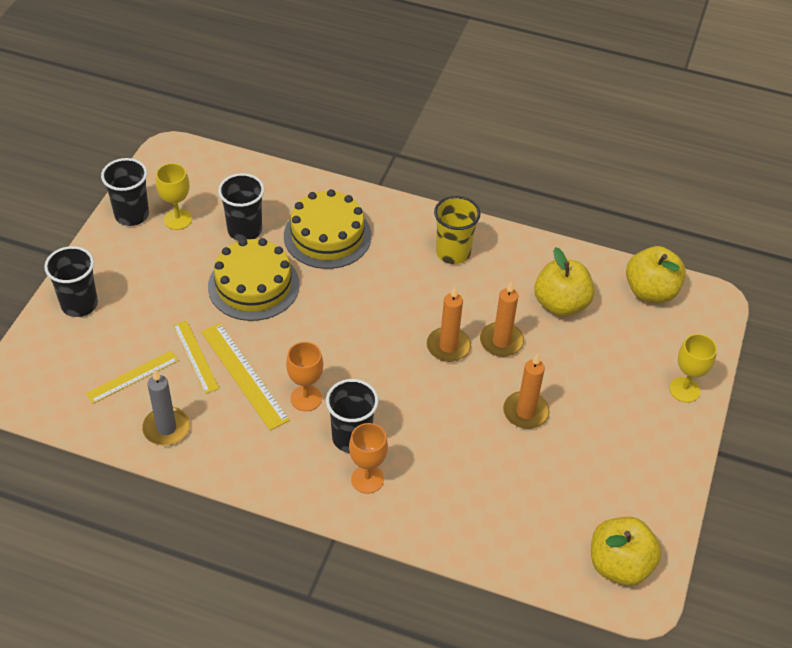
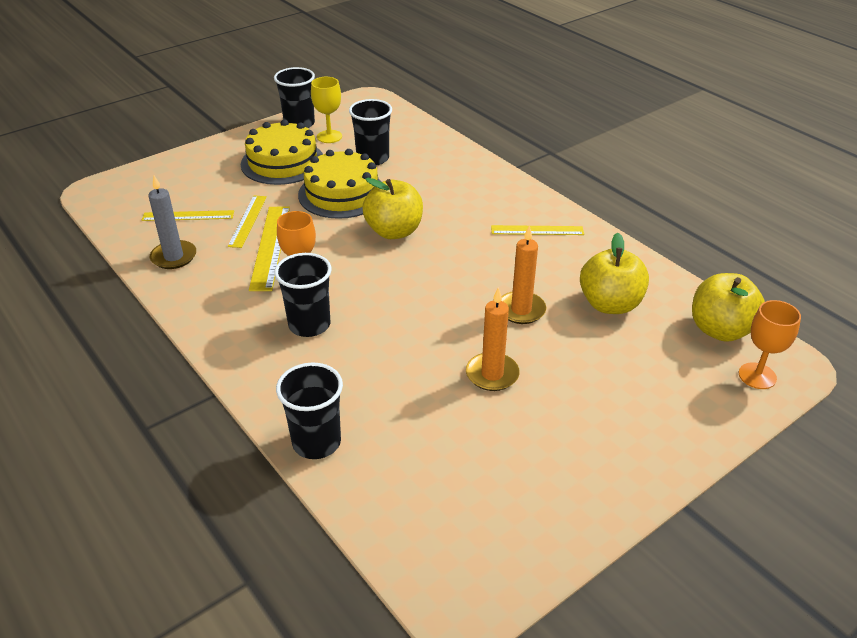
camera: 35 degrees right, 10 degrees down
black cup [44,246,98,317] -> black cup moved to [276,363,343,459]
yellow cake [284,189,372,269] -> yellow cake moved to [241,120,323,185]
orange goblet [349,423,388,494] -> orange goblet moved to [739,300,801,389]
orange candle [427,287,471,362] -> none
yellow cup [434,196,480,264] -> yellow ruler [491,225,584,235]
yellow apple [591,517,662,586] -> yellow apple moved to [362,178,423,239]
yellow goblet [669,334,717,403] -> none

